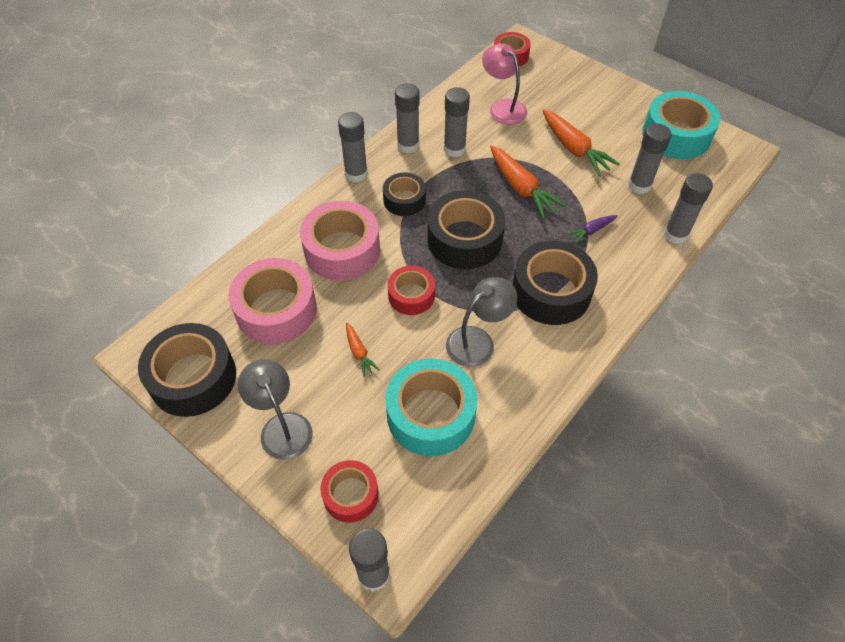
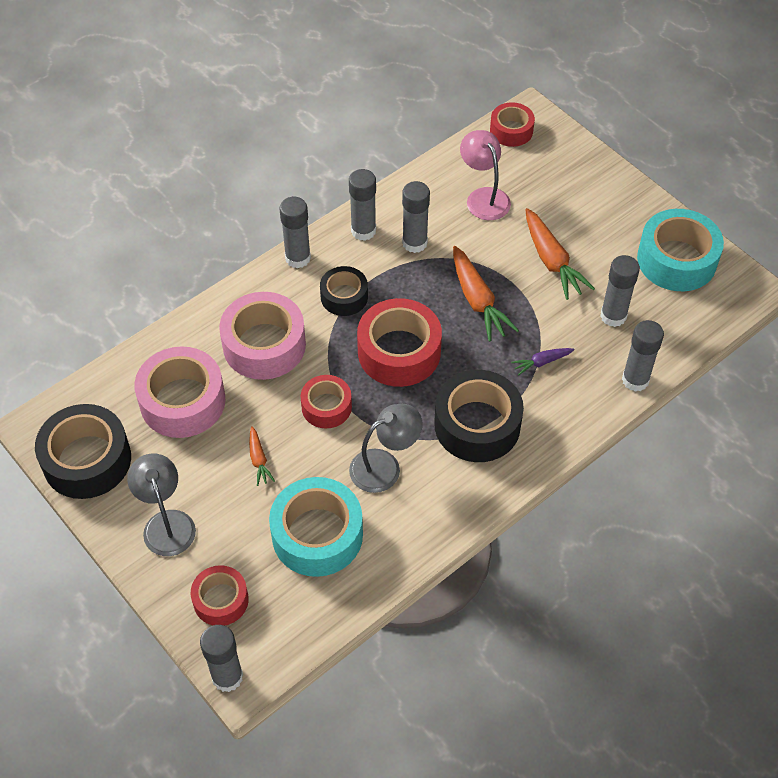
camera: 10 degrees right, 0 degrees up
black tape [427,190,505,269] -> red tape [357,298,442,387]

